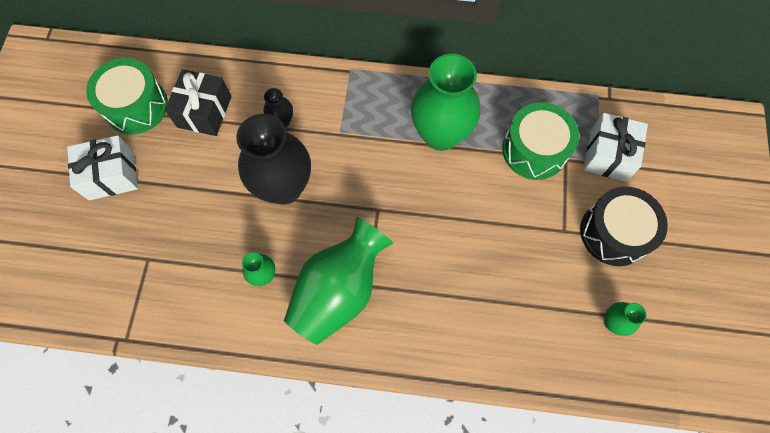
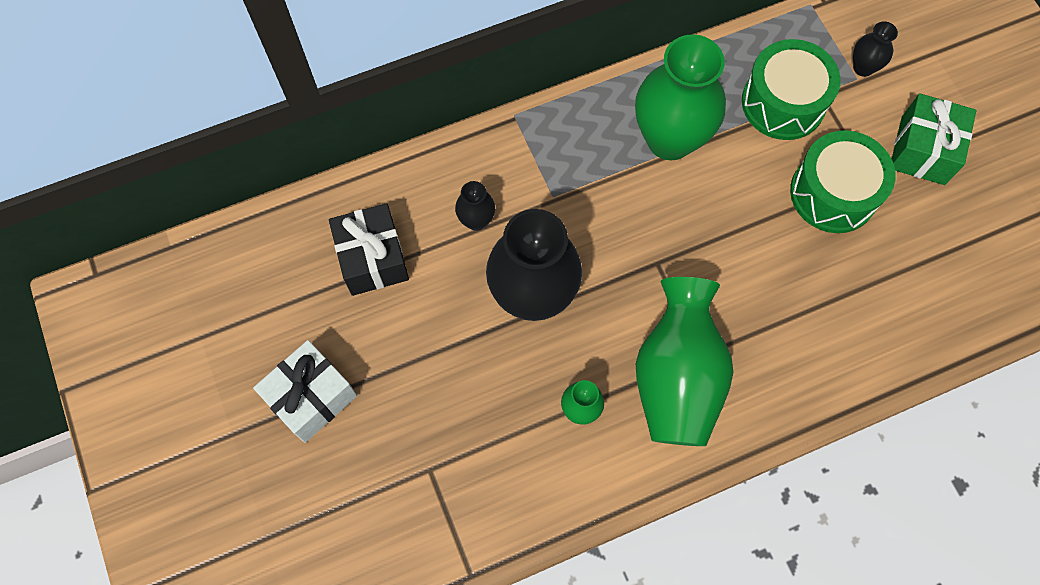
camera: 30 degrees left, 0 degrees up
green drum [86,58,168,134] -> green drum moved to [790,130,895,233]
black drum [580,187,668,266] -> green gift [892,93,976,185]
white gift [583,113,648,182] -> black vase [853,21,898,77]
green vase [604,302,647,336] -> none

